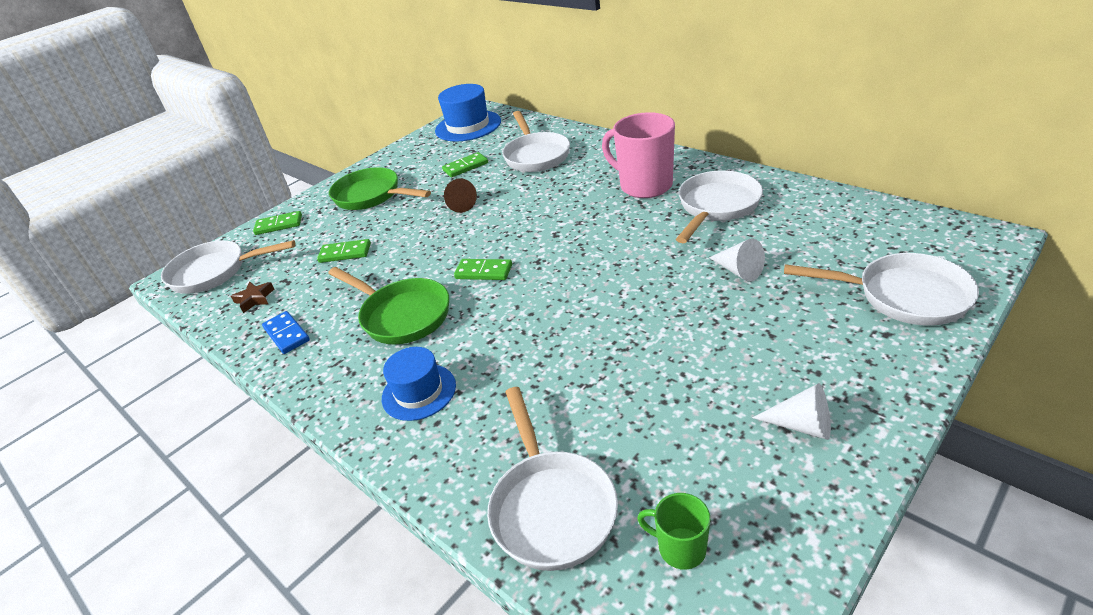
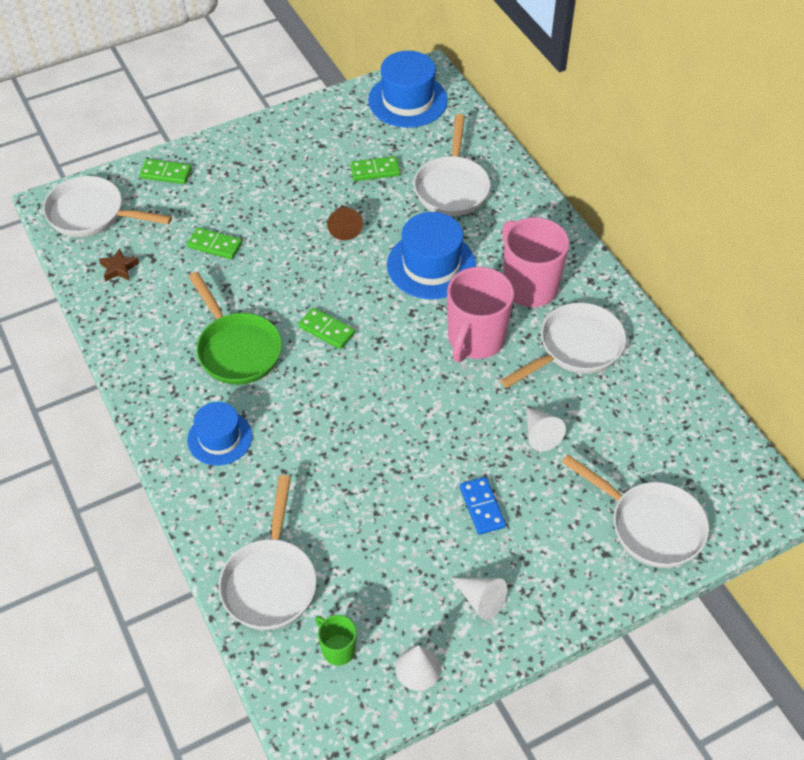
camera: 15 degrees right, 15 degrees up
blue domino [262,311,310,354] -> blue domino moved to [460,477,506,535]
green pan [329,167,431,210] -> none
none -> blue hat [387,212,476,299]
none -> white cone [395,645,441,691]
none -> pink mug [447,267,514,362]

